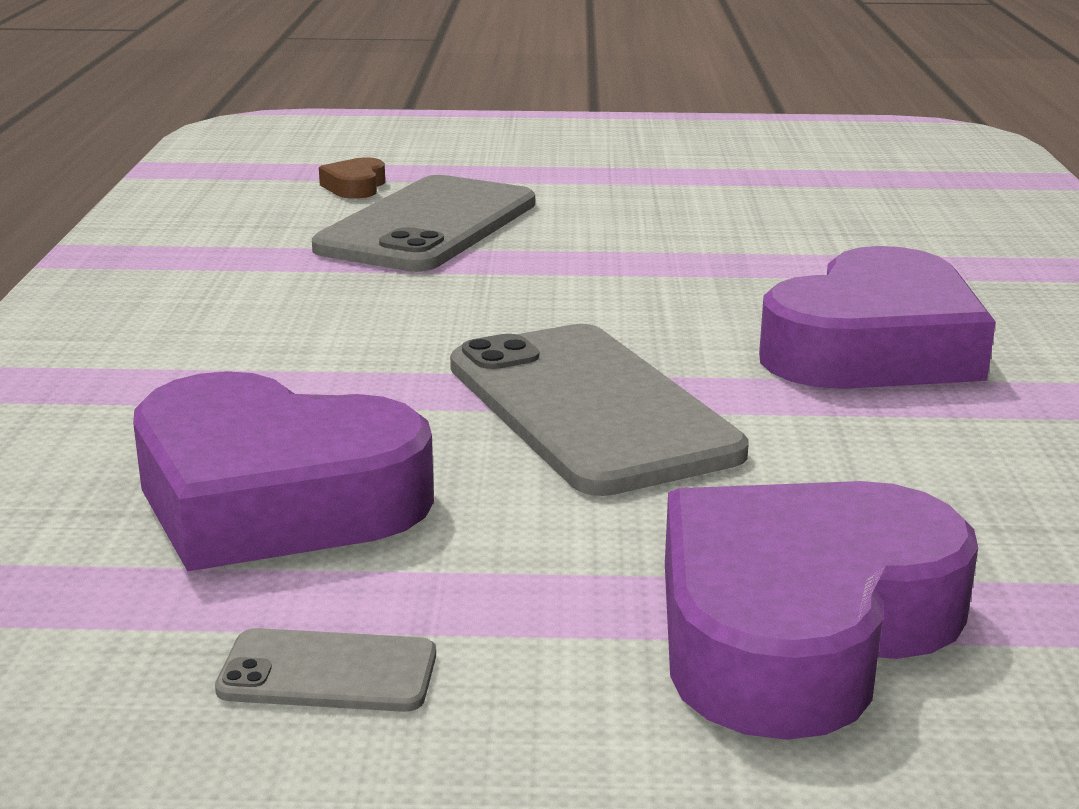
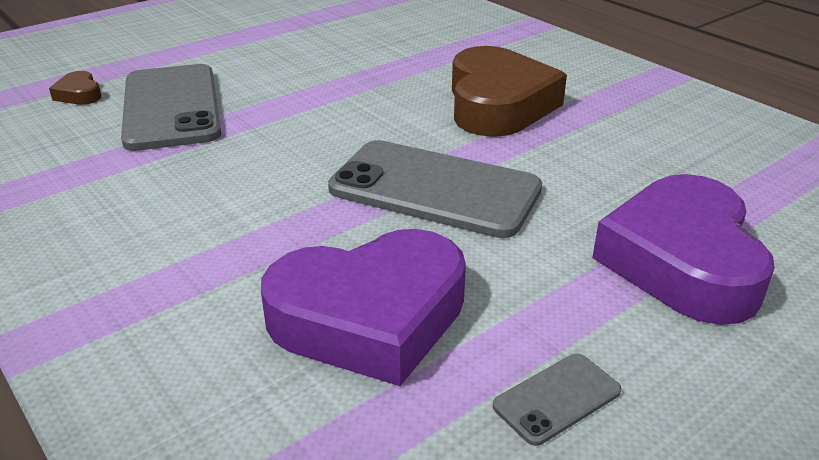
camera: 40 degrees left, 10 degrees up
purple heart [759,246,996,389] -> brown heart [452,46,567,137]

